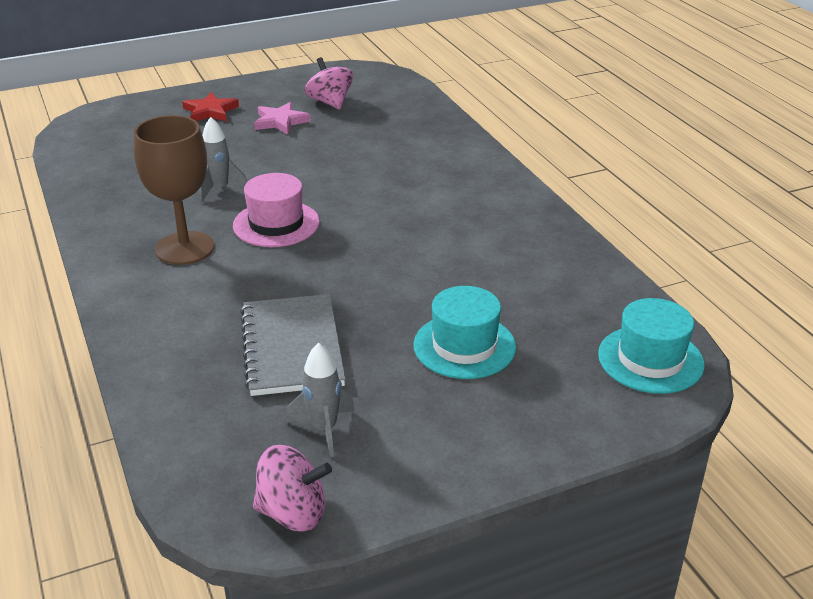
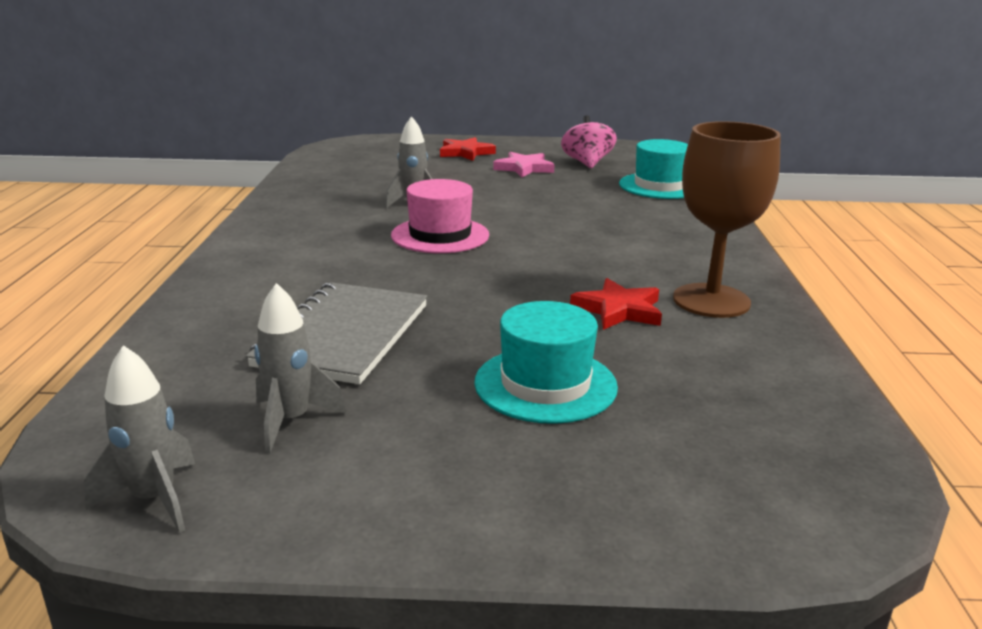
camera: 25 degrees right, 10 degrees down
brown goblet [134,115,214,265] -> brown goblet moved to [673,121,781,318]
pink spinning top [253,445,332,531] -> grey rocket [84,345,195,533]
turquoise hat [598,298,704,394] -> turquoise hat moved to [619,139,688,199]
none -> red star [570,278,662,330]

